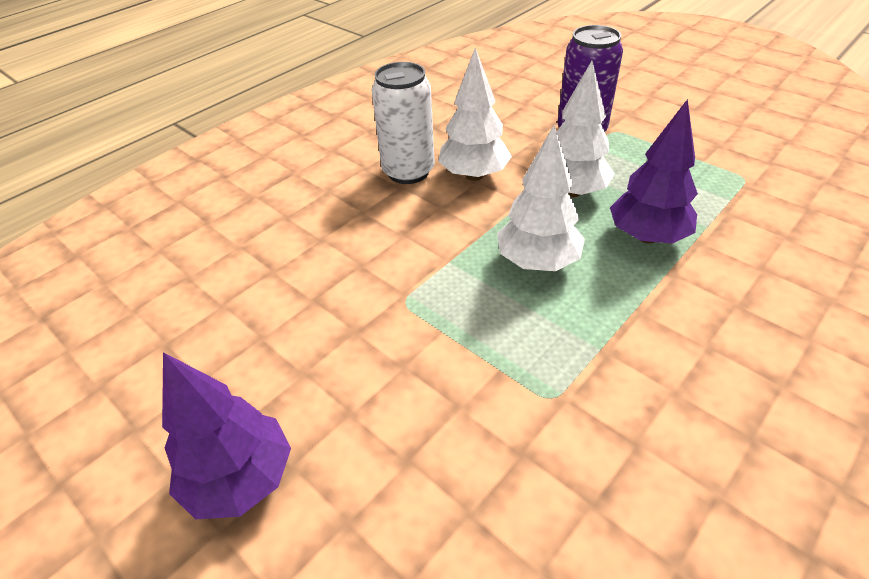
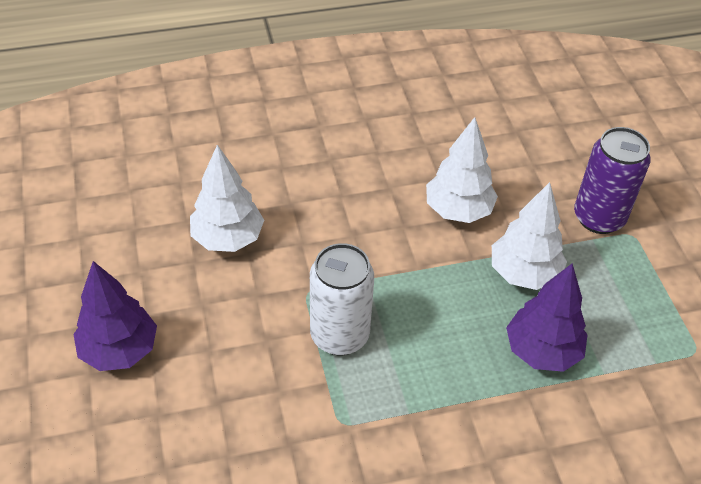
camera: 30 degrees right, 5 degrees up
white can [372,62,435,184] -> white can moved to [310,243,374,355]
white tree [497,125,585,271] -> white tree moved to [190,145,264,252]

